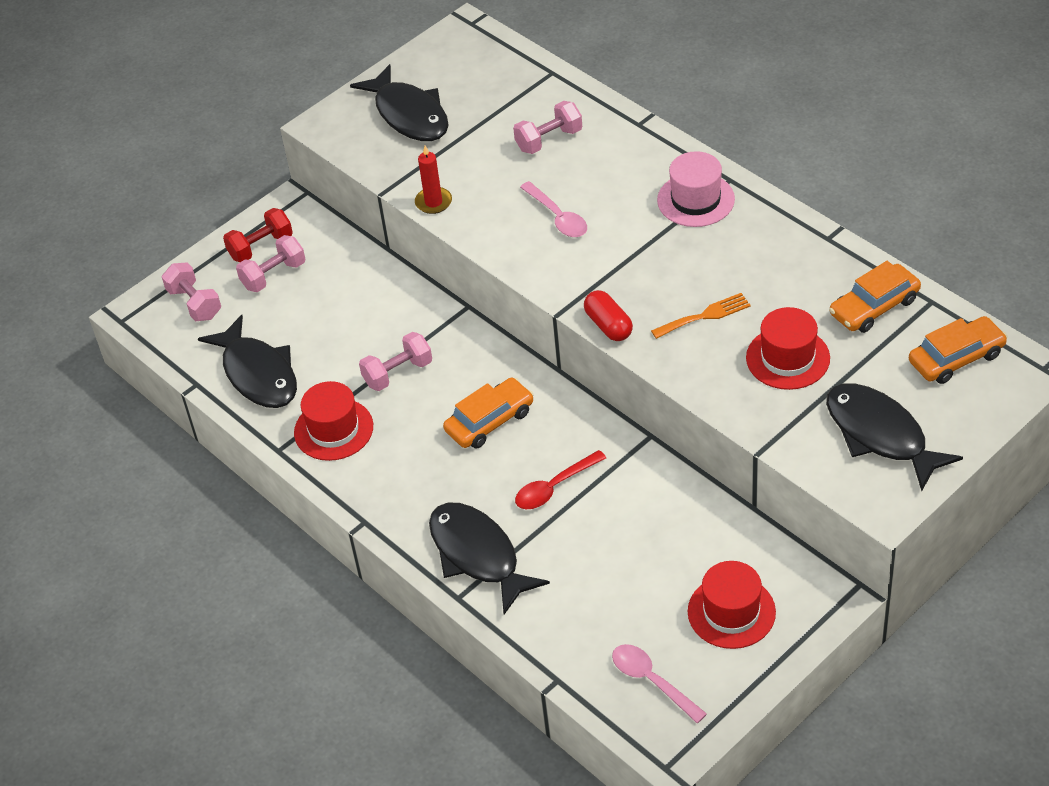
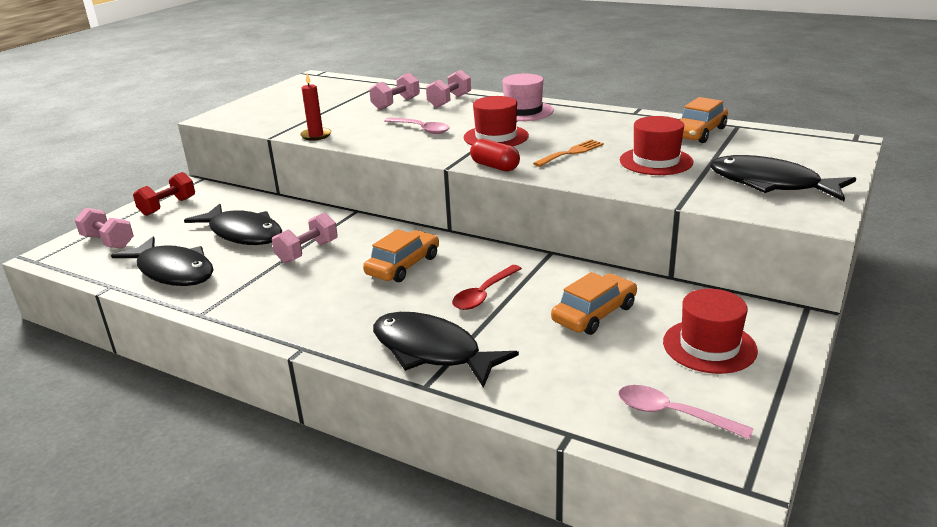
camera: 20 degrees left, 20 degrees down
pink dumbbell [236,235,305,292] -> pink dumbbell moved to [426,70,471,108]
red hat [294,381,373,461] -> red hat moved to [464,96,529,146]
black fish [350,64,448,141] -> black fish moved to [184,204,282,245]
orange car [909,316,1008,384] -> orange car moved to [551,272,637,335]

